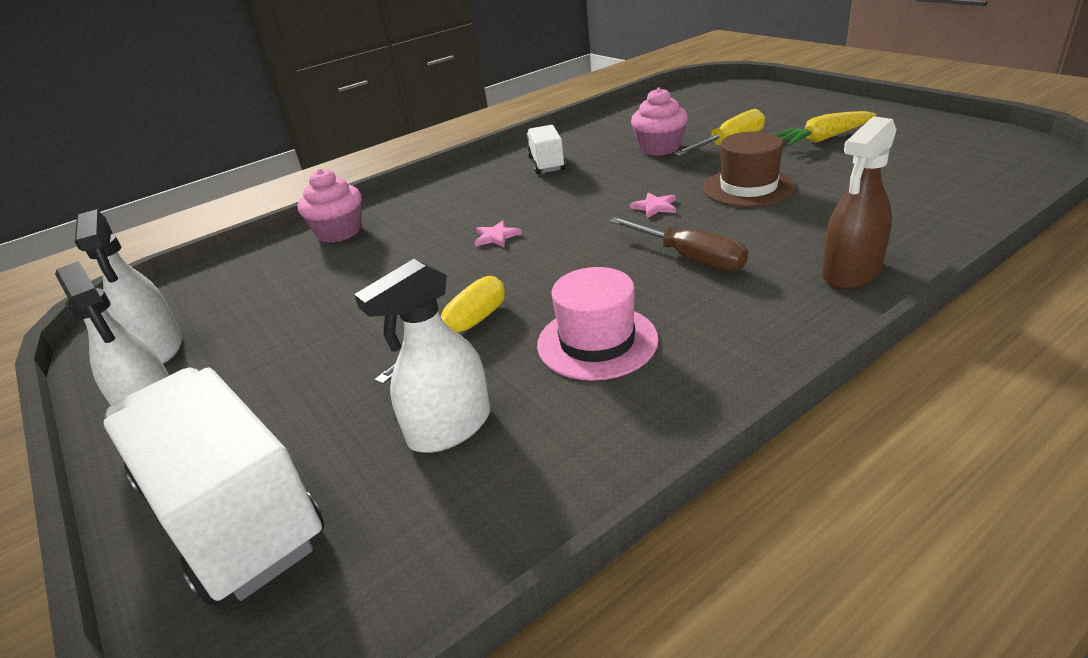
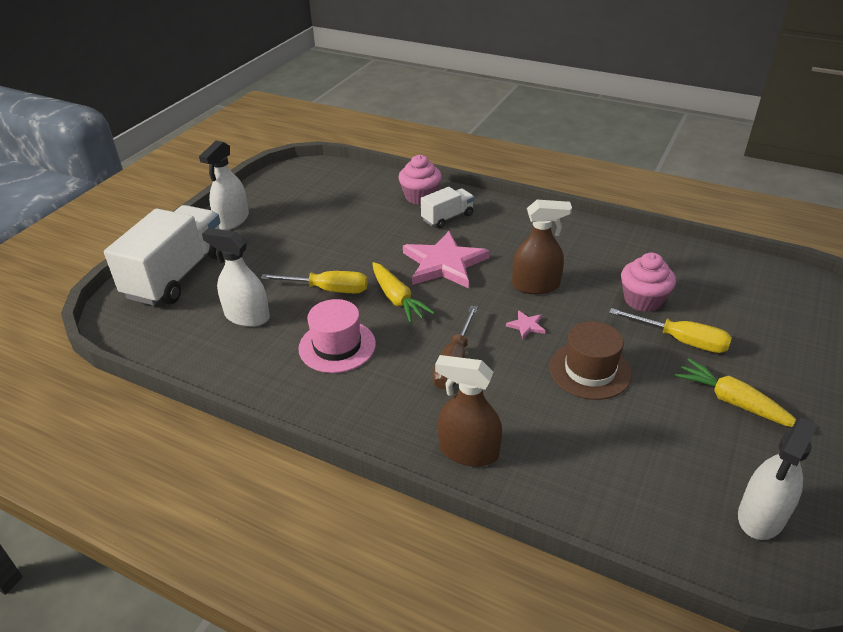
camera: 60 degrees right, 5 degrees up
white spray bottle [75,209,182,363] -> white spray bottle moved to [738,417,818,540]
pink star [475,220,522,247] -> pink star [403,231,490,288], size x2.49
white truck [527,125,566,174] -> white truck moved to [421,187,474,228]
none -> yellow carrot [372,262,435,323]
none -> brown spray bottle [512,200,572,294]

